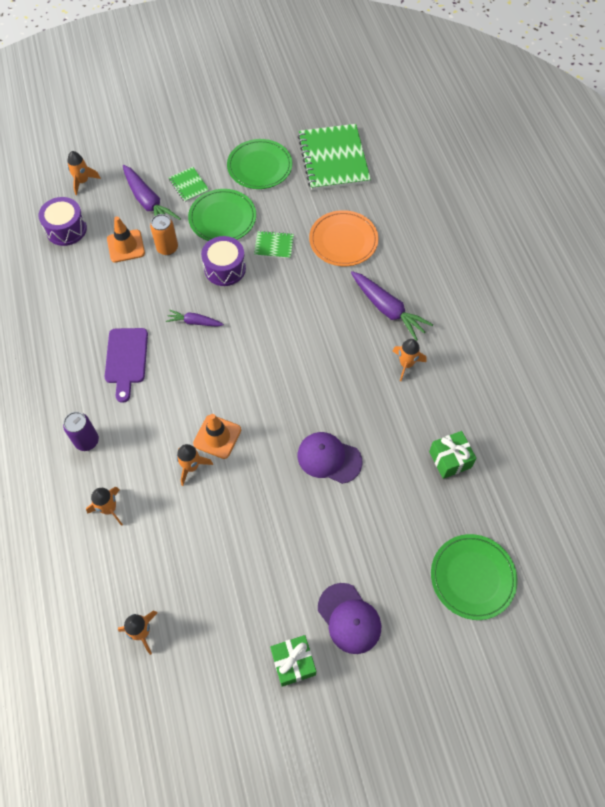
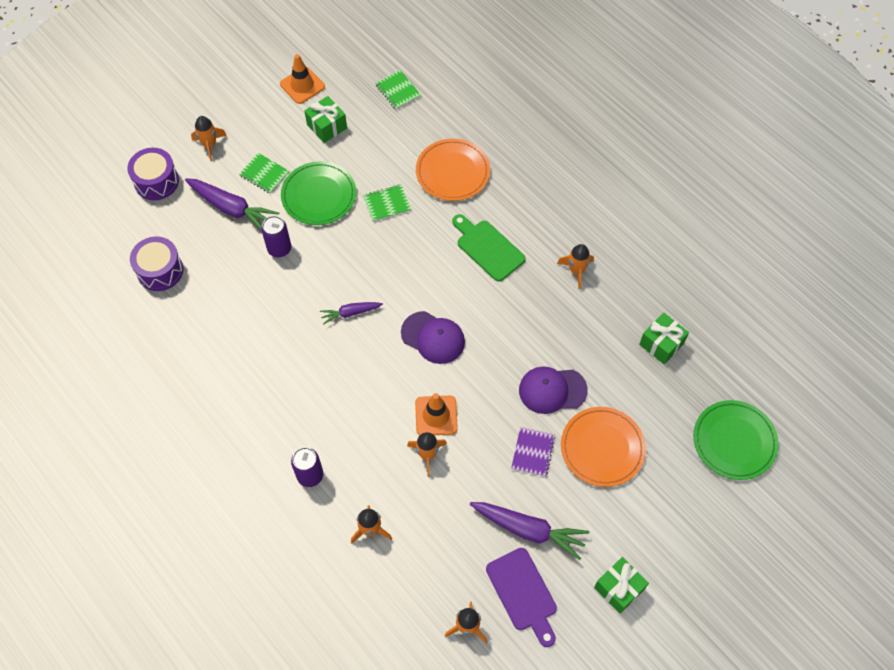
camera: 25 degrees left, 0 degrees up
orange rocket [67,151,101,195] -> orange rocket moved to [191,116,227,161]
purple cutting board [105,328,148,403] -> purple cutting board moved to [486,548,557,647]
orange traffic cone [107,216,145,263] -> orange traffic cone moved to [280,54,325,104]
orange can [150,214,178,255] -> purple can [261,216,291,257]
purple drum [201,236,246,286] -> purple drum moved to [127,148,179,200]
green plate [227,139,293,189] -> green gift [304,96,347,143]
green notebook [298,124,371,190] -> green notebook [375,70,421,110], size x0.46
purple cap [318,583,381,654] -> purple cap moved to [401,311,465,364]
purple carrot [351,271,433,341] -> purple carrot moved to [470,502,589,560]
none -> green cutting board [452,214,525,282]
none -> purple notebook [511,427,555,477]
none -> orange plate [561,407,646,487]

